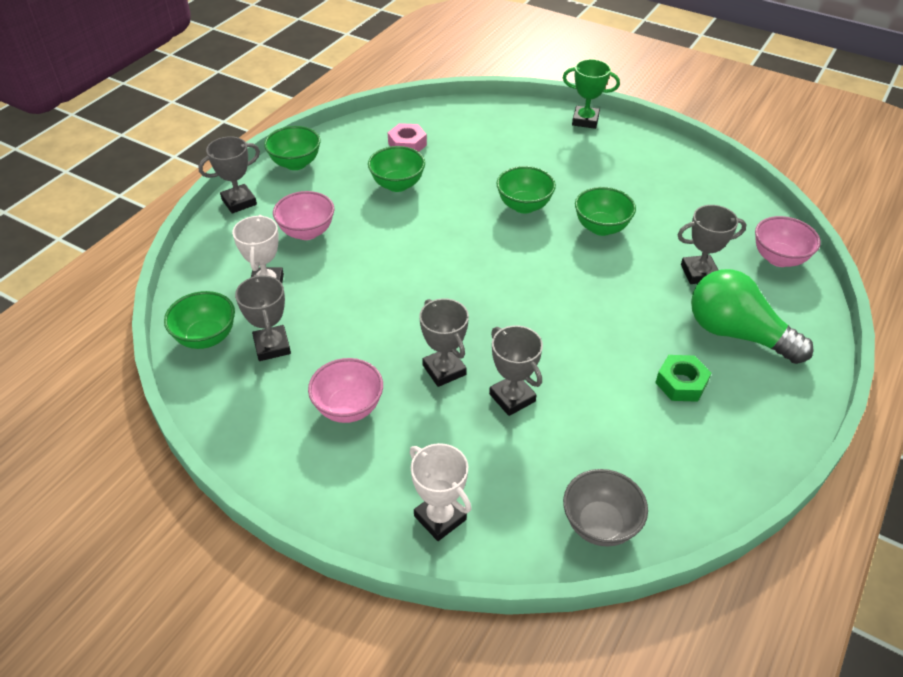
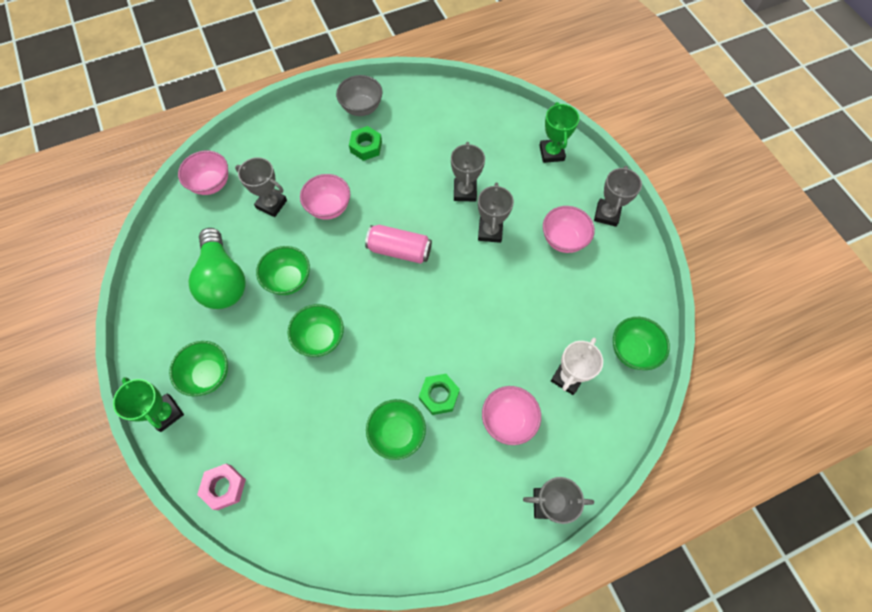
camera: 145 degrees left, 20 degrees up
grey trophy [235,275,291,361] -> grey trophy moved to [594,166,642,227]
green bowl [264,126,320,170] -> green bowl moved to [169,341,228,396]
pink nut [388,123,427,152] -> pink nut moved to [197,464,246,510]
white trophy [410,443,471,541] -> green trophy [539,102,579,163]
grey bowl [563,469,648,547] -> grey bowl moved to [336,75,383,116]
green light bulb [691,269,814,364] -> green light bulb moved to [188,228,246,309]
none -> pink bowl [300,174,350,220]
none -> pink can [365,225,432,264]
none -> green nut [419,374,460,415]

